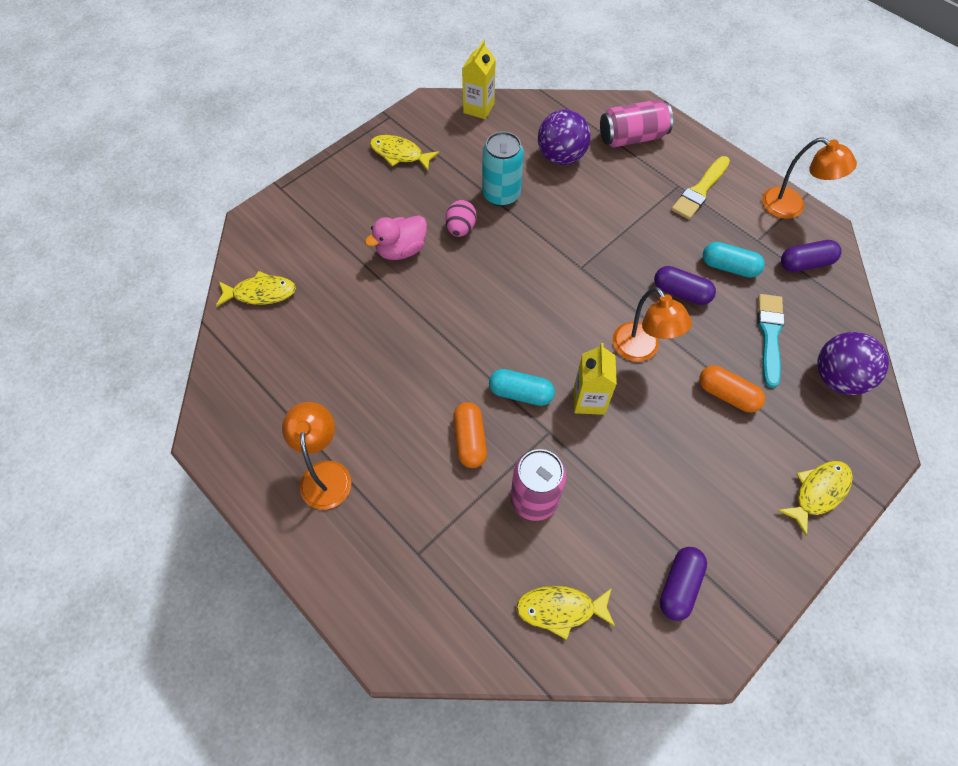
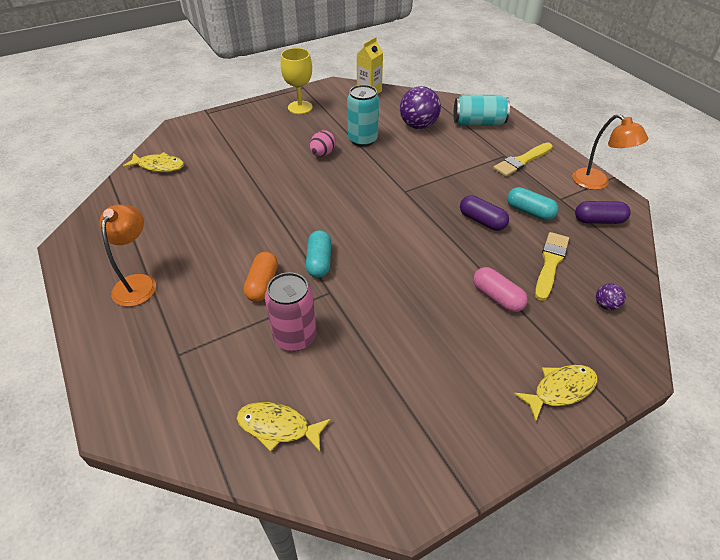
camera: 15 degrees right, 15 degrees down
pink duck [365,215,427,260] -> none
yellow fish [370,135,439,171] -> yellow goblet [281,48,313,114]
turquoise capsule [489,369,555,406] -> turquoise capsule turned 60 degrees clockwise [306,230,331,278]
yellow carton [574,343,617,415] -> none
pink can [600,100,673,148] -> turquoise can [454,95,510,126]
orange lamp [612,287,692,362] -> none
purple capsule [660,547,707,621] -> none
orange capsule [699,365,765,412] -> pink capsule [473,267,528,312]
turquoise brush [757,294,785,388] -> yellow brush [535,232,569,301]
purple ball [817,332,889,395] -> purple ball [596,283,626,310], size x0.47

